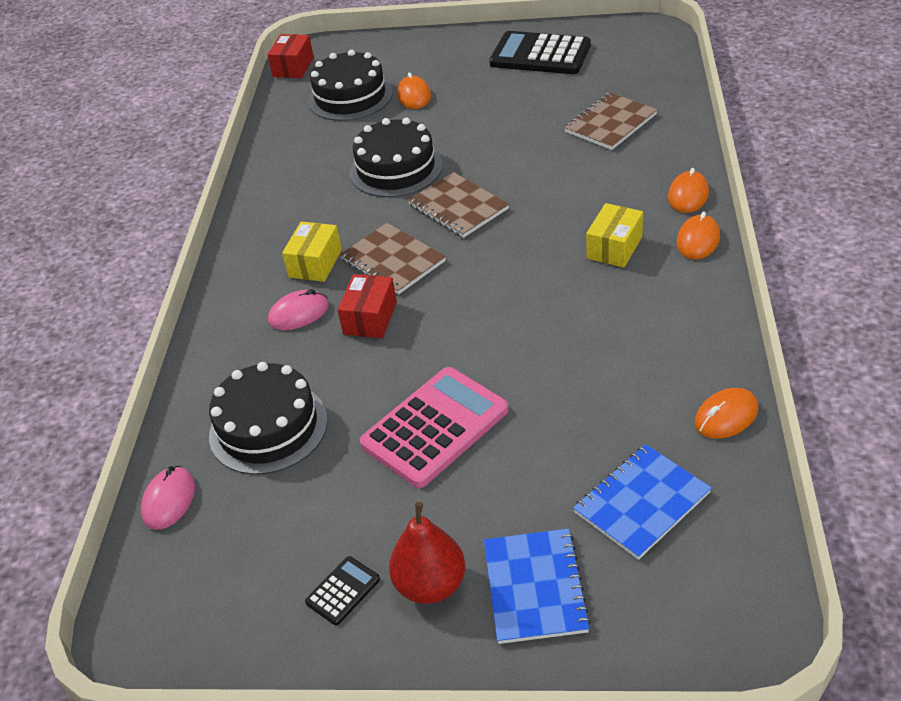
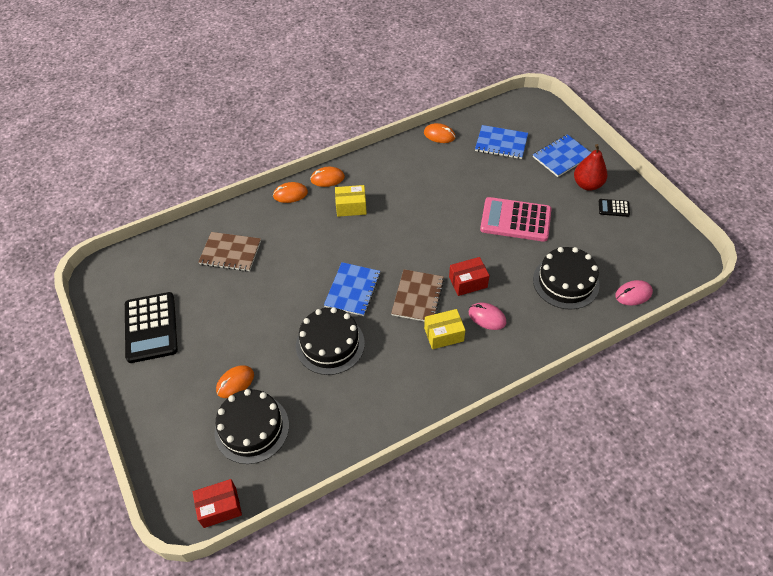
camera: 125 degrees left, 10 degrees up
brown notebook [408,172,509,238] -> blue notebook [324,262,381,316]

